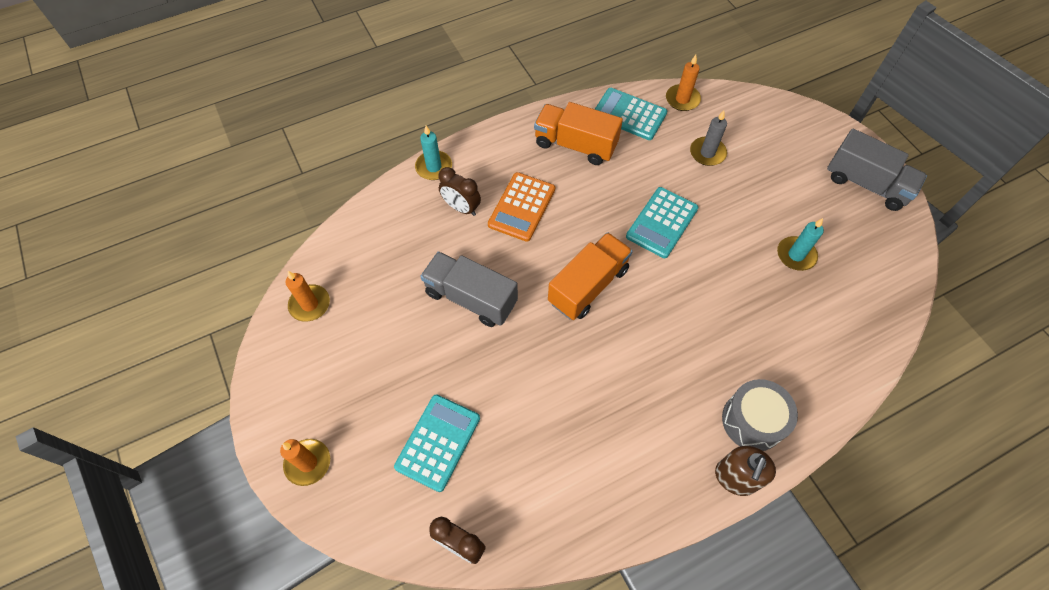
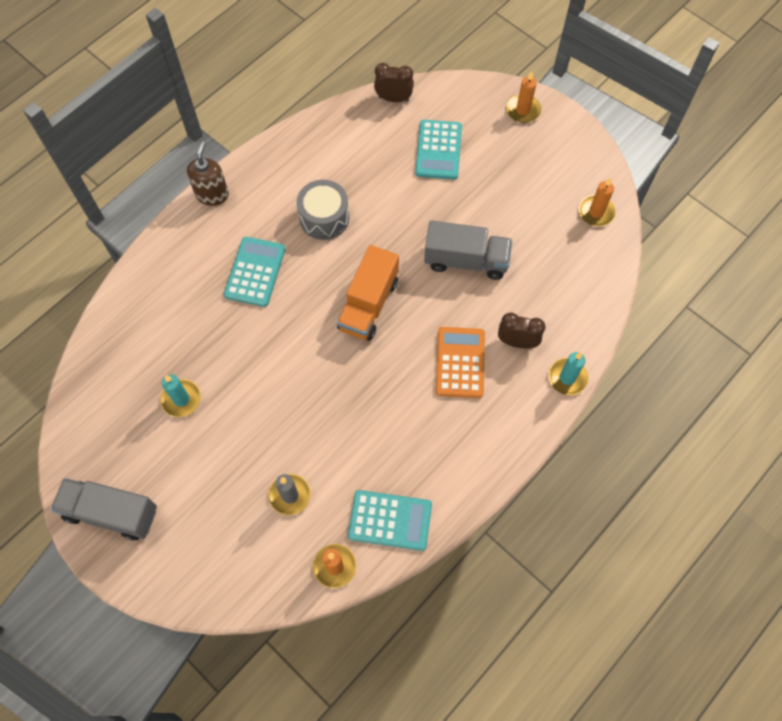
camera: 160 degrees right, 5 degrees up
orange truck [534,102,623,165] -> none
turquoise calculator [626,187,699,258] -> turquoise calculator moved to [224,237,285,307]
grey drum [722,379,798,451] -> grey drum moved to [297,180,349,240]

